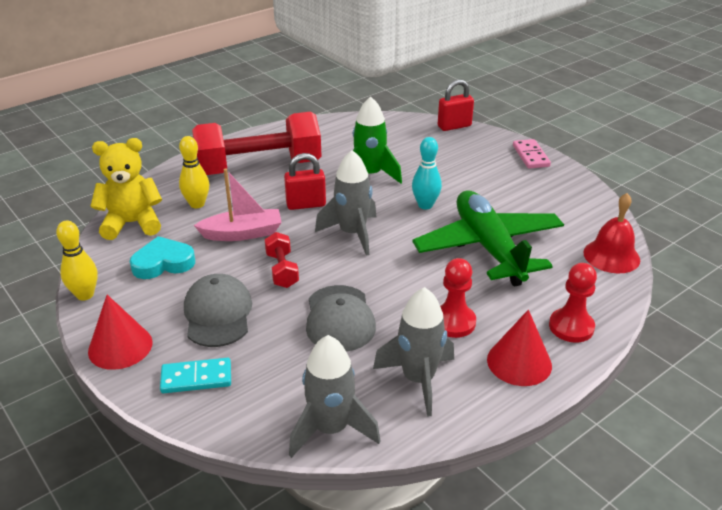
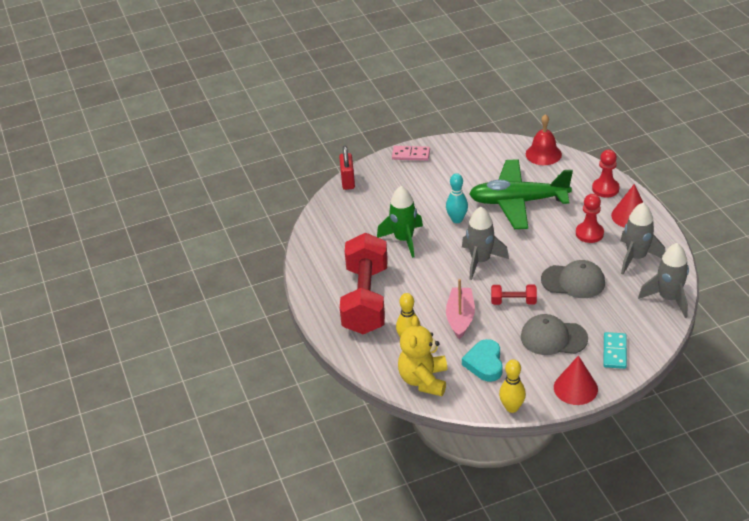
camera: 70 degrees left, 5 degrees up
red padlock [284,153,326,210] -> none

